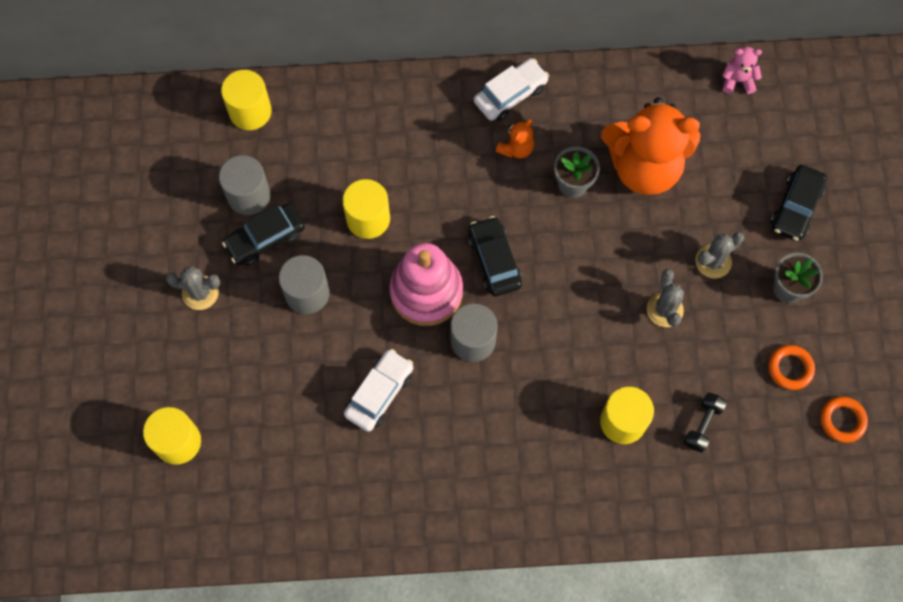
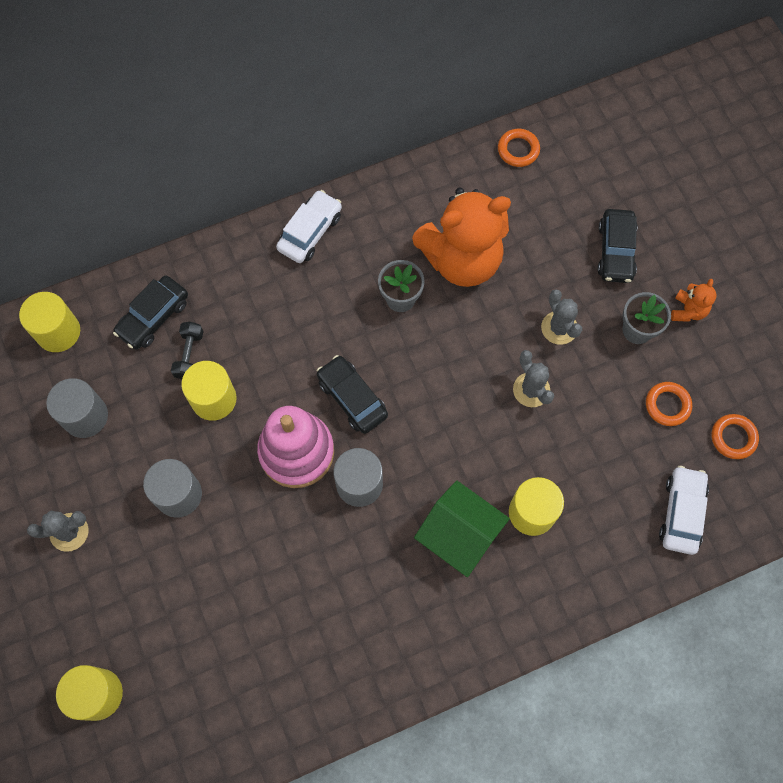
camera: 20 degrees left, 0 degrees up
black car [222,203,305,266] -> black car moved to [113,276,188,350]
white car [344,349,413,432] -> white car moved to [659,466,709,555]
orange teddy bear [496,119,534,159] -> orange teddy bear moved to [671,279,717,322]
black dumbbell [684,393,727,453] -> black dumbbell moved to [171,322,204,379]
grey cactus [695,232,744,279] -> grey cactus turned 60 degrees counterclockwise [541,289,582,345]
pink teddy bear [722,47,762,94] -> orange ring [498,129,540,167]
none -> green house [414,480,510,577]

